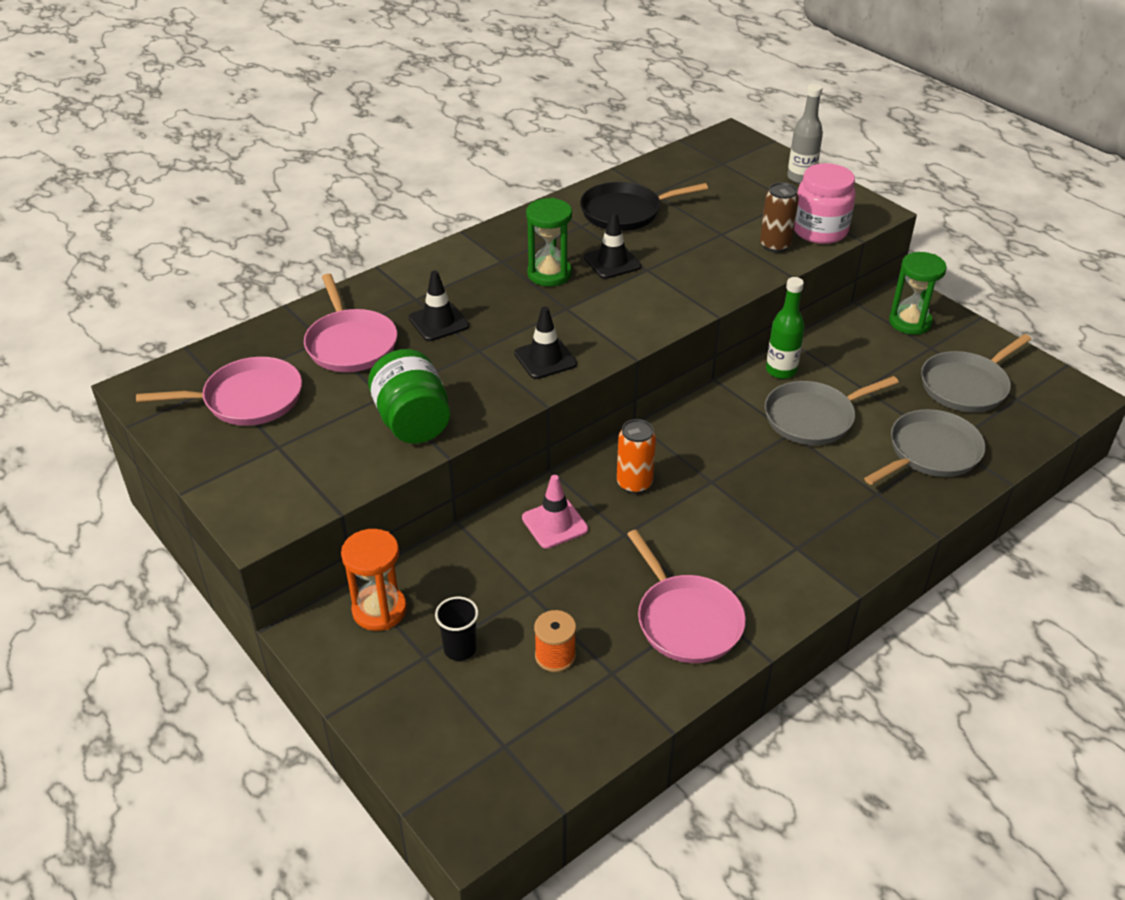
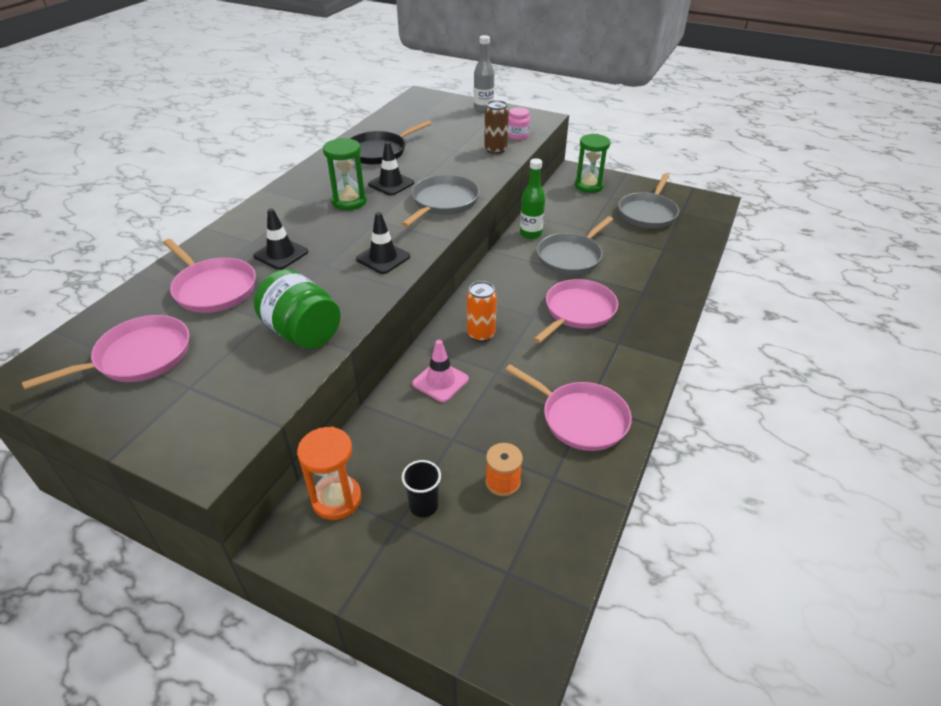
camera: 25 degrees left, 0 degrees up
pink jar [794,163,856,244] -> pink jar [508,107,530,140], size x0.56
grey pan [864,409,986,485] -> grey pan moved to [401,175,480,227]
none -> pink pan [533,279,618,343]

